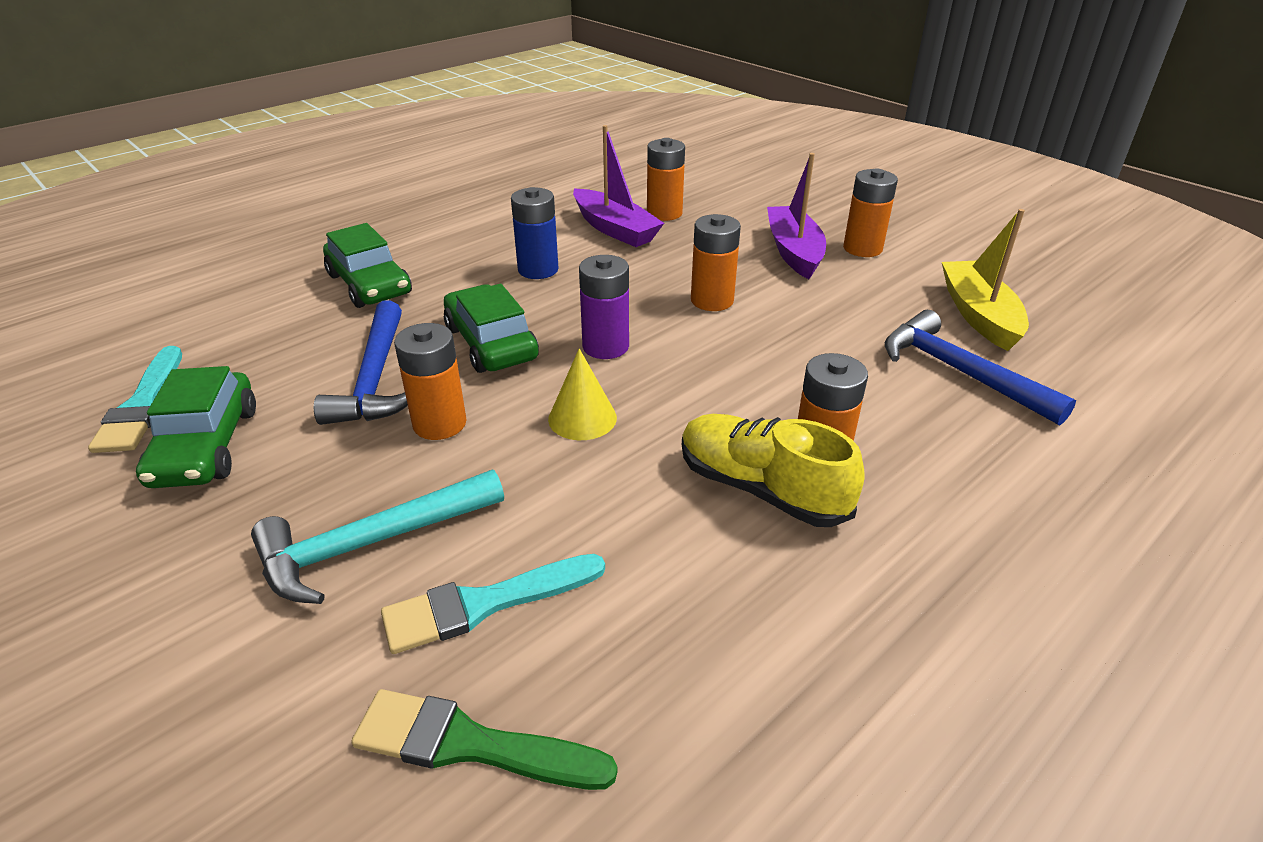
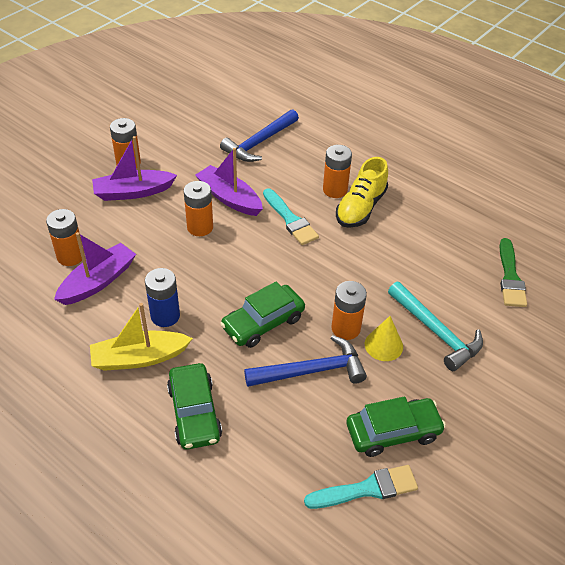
camera: 100 degrees left, 10 degrees up
green car [323,223,412,308] -> green car turned 120 degrees clockwise [167,363,222,450]
turquoise brush [381,554,605,654] -> turquoise brush moved to [263,188,319,245]
yellow cone [548,348,617,440] -> yellow cone moved to [365,316,403,361]
purple battery [579,255,629,359] -> none
yellow boat [942,209,1029,351] -> yellow boat moved to [90,303,193,371]
none -> purple boat [195,148,263,216]

